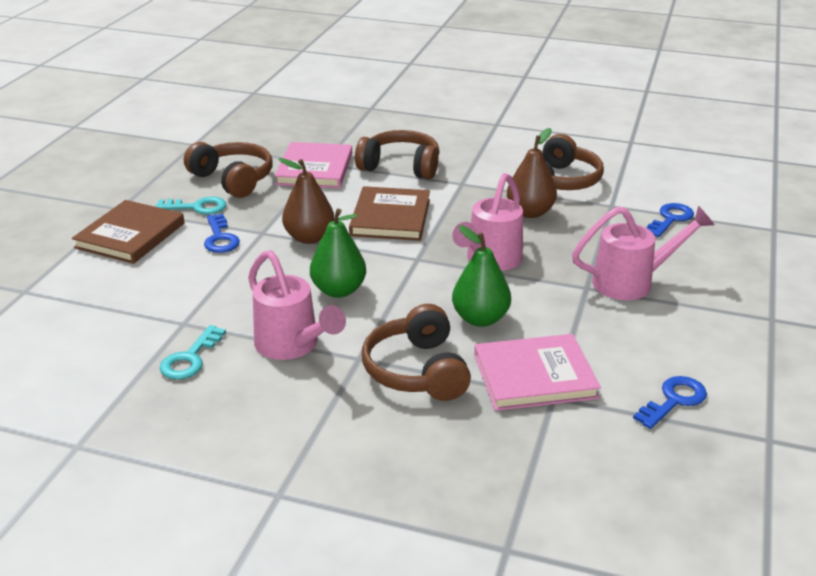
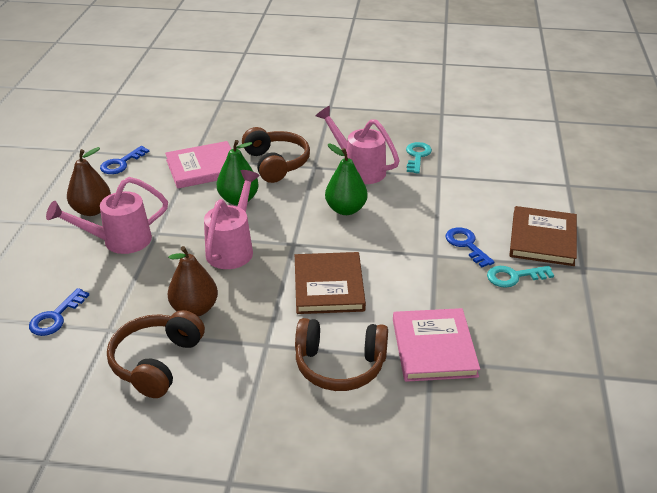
camera: 170 degrees right, 5 degrees up
brown headphones [184,142,273,198] -> none
brown pear [279,158,335,244] -> brown pear moved to [67,147,111,216]

